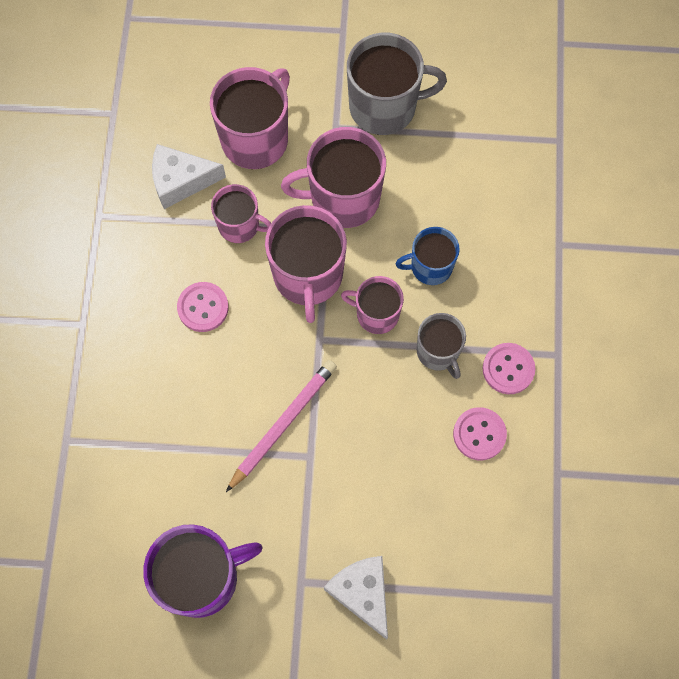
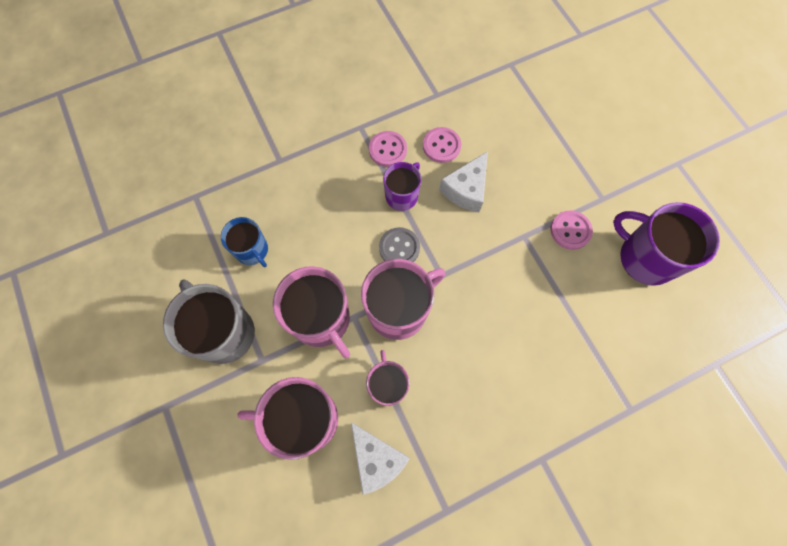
camera: 120 degrees left, 0 degrees up
pink button [177,282,229,332] -> pink button moved to [551,210,593,250]
pink pencil [226,360,337,492] -> none
white cheese [324,556,388,640] -> white cheese moved to [439,151,488,212]
pink mug [341,276,404,334] -> grey button [379,227,420,262]
blue mug [395,227,460,285] -> blue mug moved to [221,217,268,267]
grey mug [417,313,466,379] -> purple mug [383,162,421,211]

